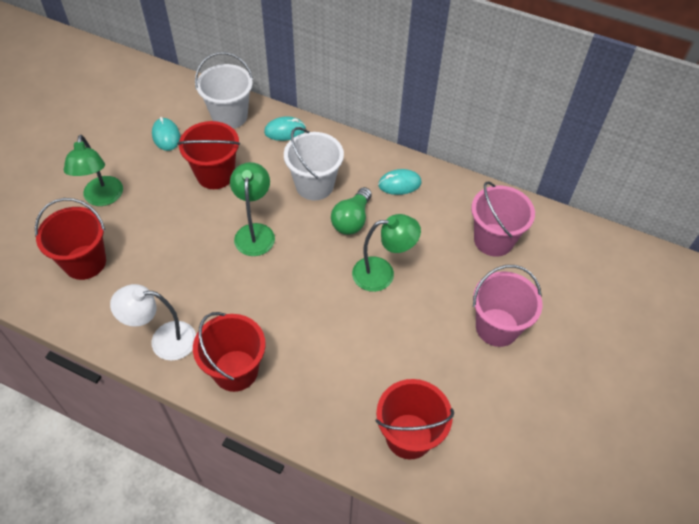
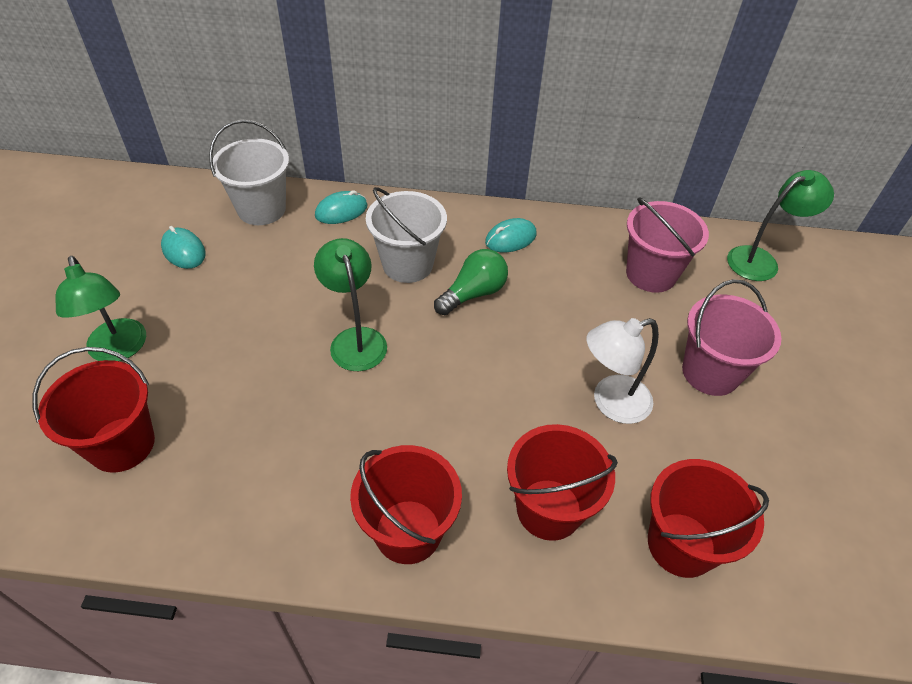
camera: 20 degrees left, 5 degrees down
white lamp [110,284,196,361] -> white lamp moved to [587,318,659,424]
red bucket [177,121,240,189] -> red bucket moved to [507,424,618,541]
green light bulb [331,187,372,235] -> green light bulb turned 135 degrees counterclockwise [434,249,508,315]
green lamp [352,214,421,292] -> green lamp moved to [727,170,834,281]

